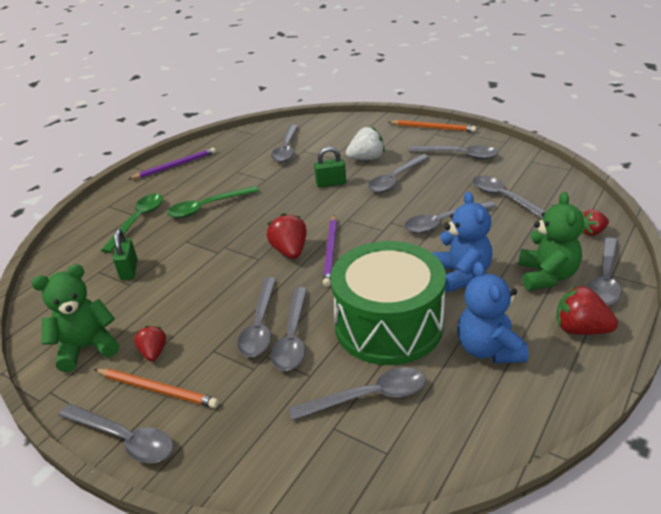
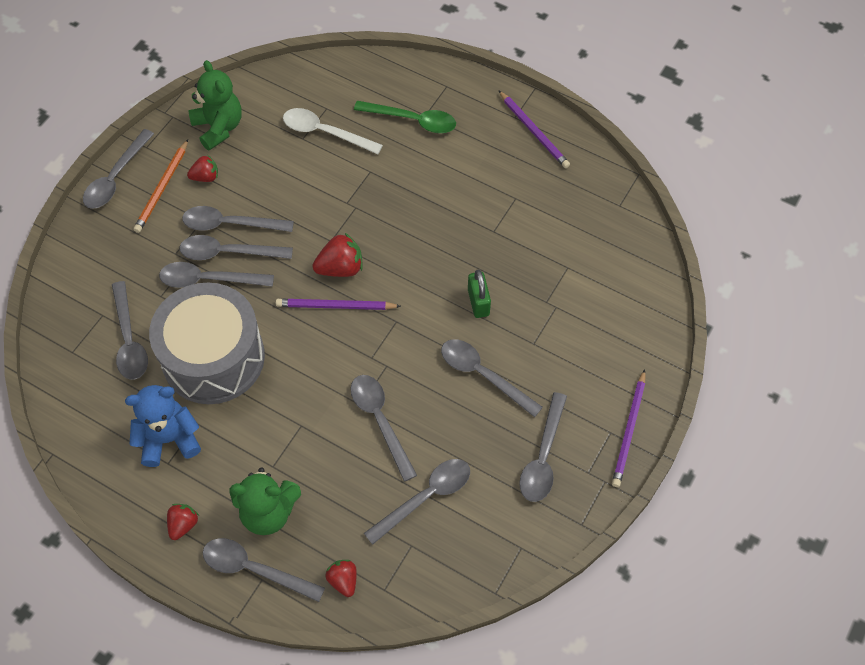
camera: 85 degrees right, 25 degrees up
green padlock [113,229,138,280] -> white spoon [283,108,383,154]
green spoon [167,186,259,218] -> none
grey spoon [271,125,298,162] -> grey spoon moved to [182,206,294,232]
green drum [330,241,446,365] -> grey drum [149,283,265,404]
white strawberry [346,127,385,160] -> none
orange pencil [389,120,476,132] -> purple pencil [612,369,645,487]
blue teddy bear [432,192,492,292] -> none
red strawberry [556,285,618,335] -> red strawberry [167,504,199,540], size x0.64

